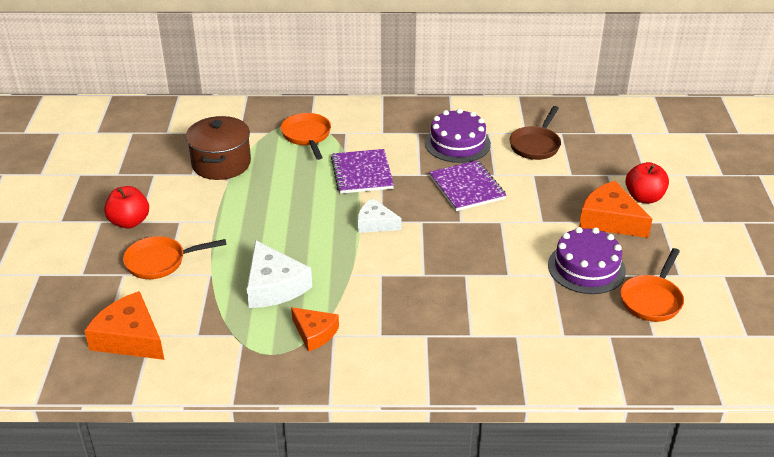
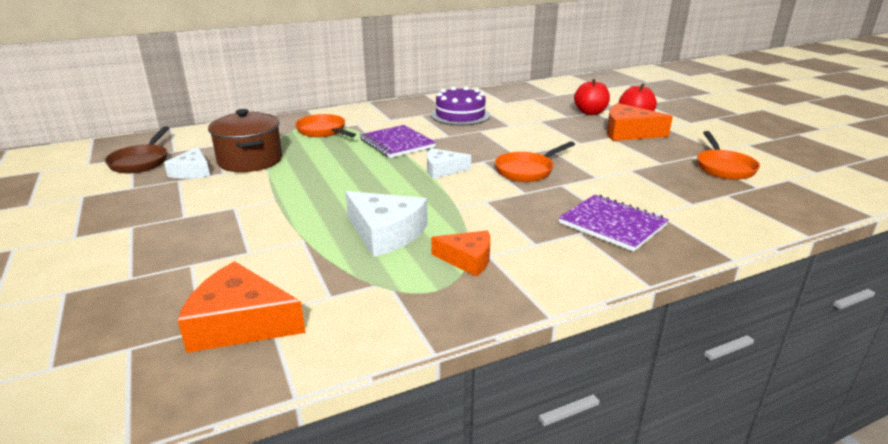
camera: 25 degrees left, 10 degrees down
red apple [104,186,149,229] -> red apple moved to [574,79,610,115]
orange pan [123,236,226,279] -> orange pan moved to [495,141,575,182]
purple notebook [429,160,506,211] -> purple notebook moved to [558,195,669,252]
brown pan [509,106,561,160] -> brown pan moved to [105,126,169,173]
purple cake [548,227,626,294] -> none
none -> white cheese [164,147,210,179]

